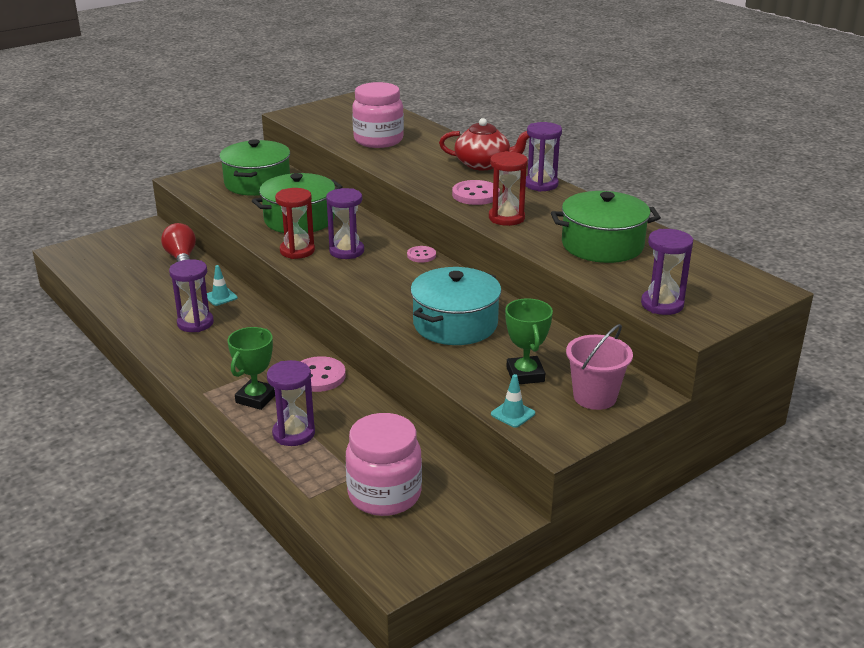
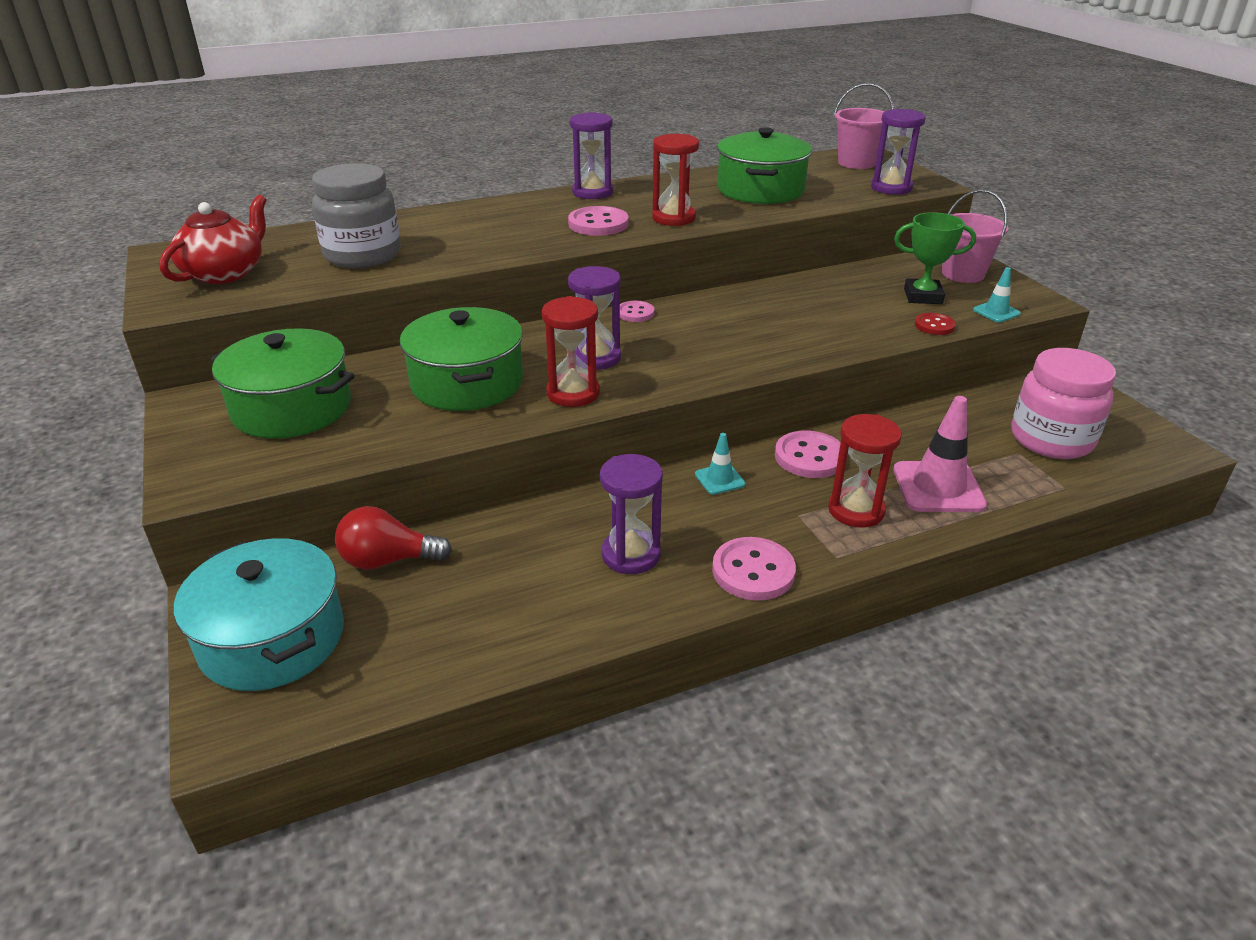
camera: 75 degrees left, 5 degrees up
turquoise traffic cone [207,265,238,306] -> turquoise traffic cone moved to [695,433,745,495]
green trophy [228,327,275,410] -> red hourglass [828,414,902,527]
purple hourglass [267,360,315,446] -> pink traffic cone [893,396,987,512]
pink jar [352,82,404,148] -> grey jar [312,163,401,268]
turquoise pot [411,267,501,345] -> turquoise pot moved to [174,538,344,691]
red teapot [439,118,530,170] -> red teapot moved to [159,195,267,284]
none -> pink button [712,537,796,601]
none -> pink bucket [834,83,894,169]
none -> red button [915,313,956,335]

